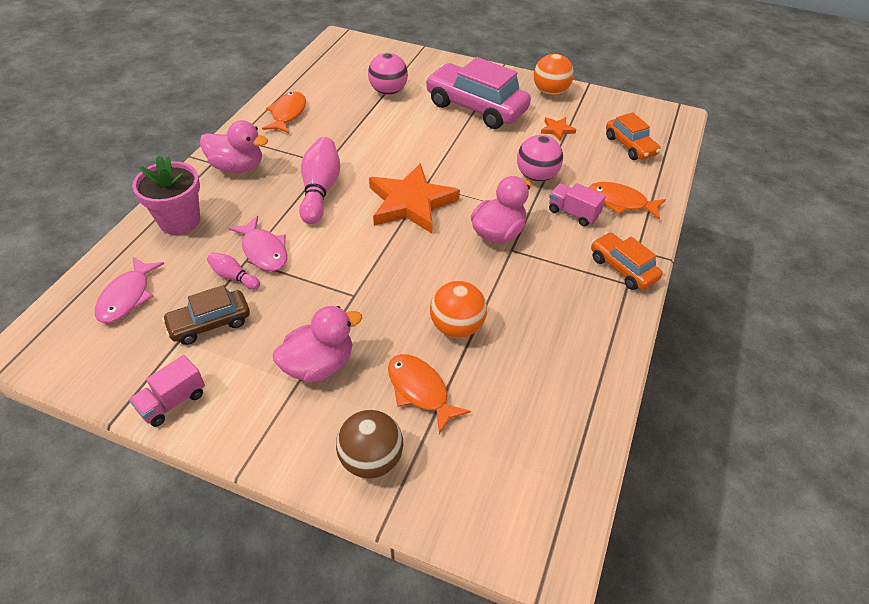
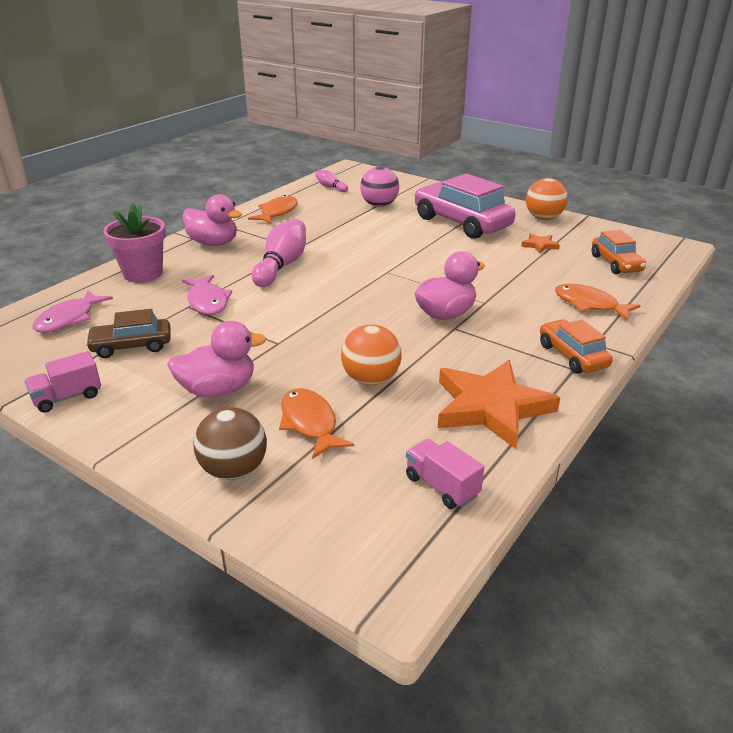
camera: 15 degrees right, 15 degrees down
pink bowling pin [207,252,260,290] -> pink bowling pin moved to [315,170,348,192]
orange star [369,163,460,234] -> orange star moved to [438,360,560,449]
pink ball [517,135,563,182] -> none
pink truck [549,183,606,226] -> pink truck moved to [406,439,484,509]

